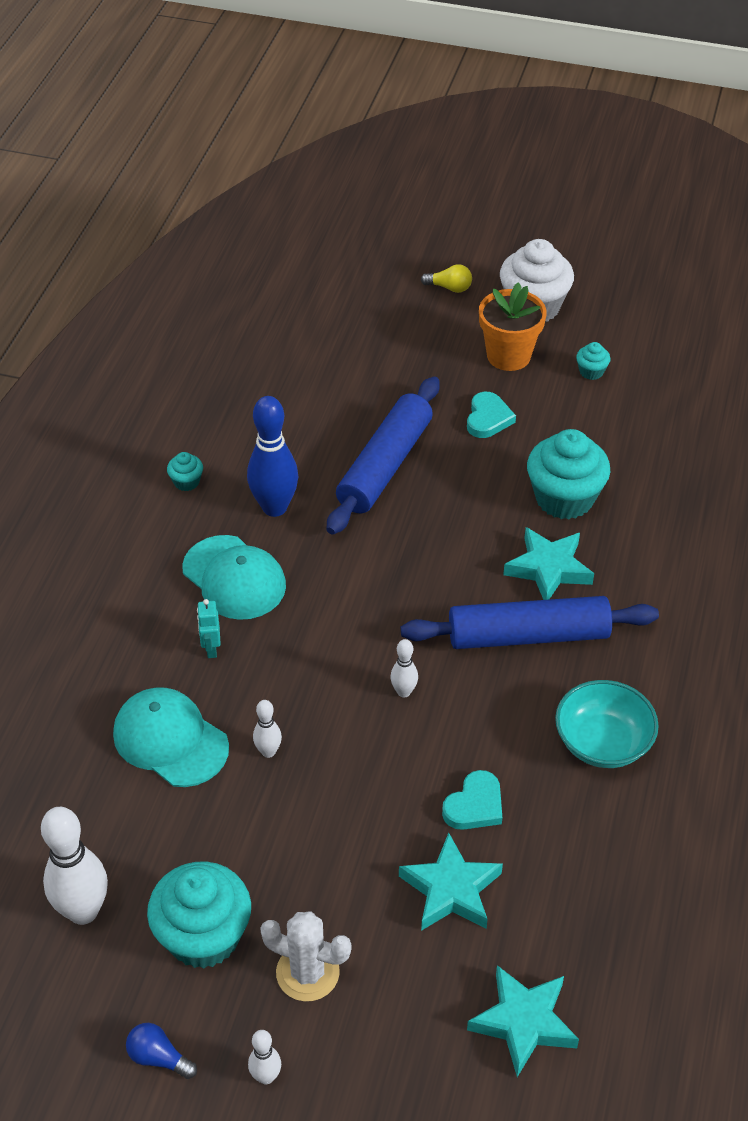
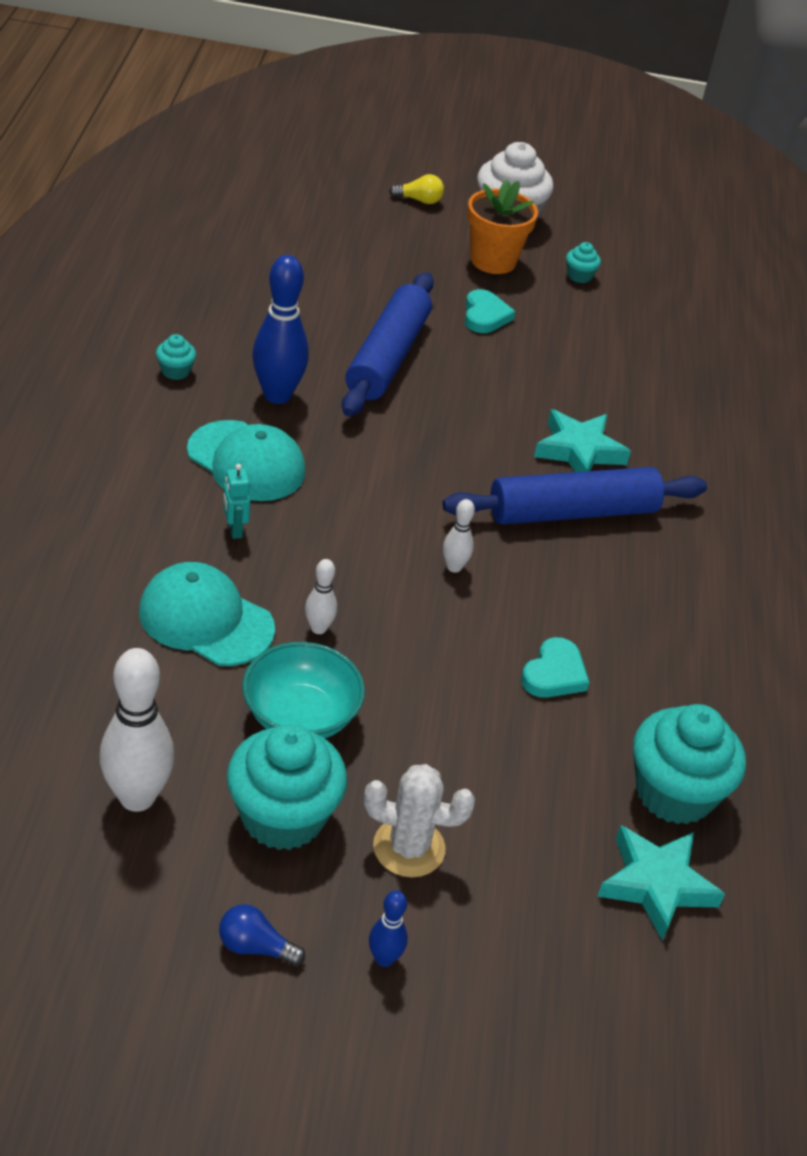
camera: 15 degrees left, 5 degrees down
white bowling pin [248,1030,281,1084] -> blue bowling pin [369,891,408,967]
turquoise star [399,833,503,931] -> none
turquoise cupcake [527,429,610,520] -> turquoise cupcake moved to [633,704,746,824]
turquoise bowl [555,680,659,768] -> turquoise bowl moved to [242,642,365,738]

